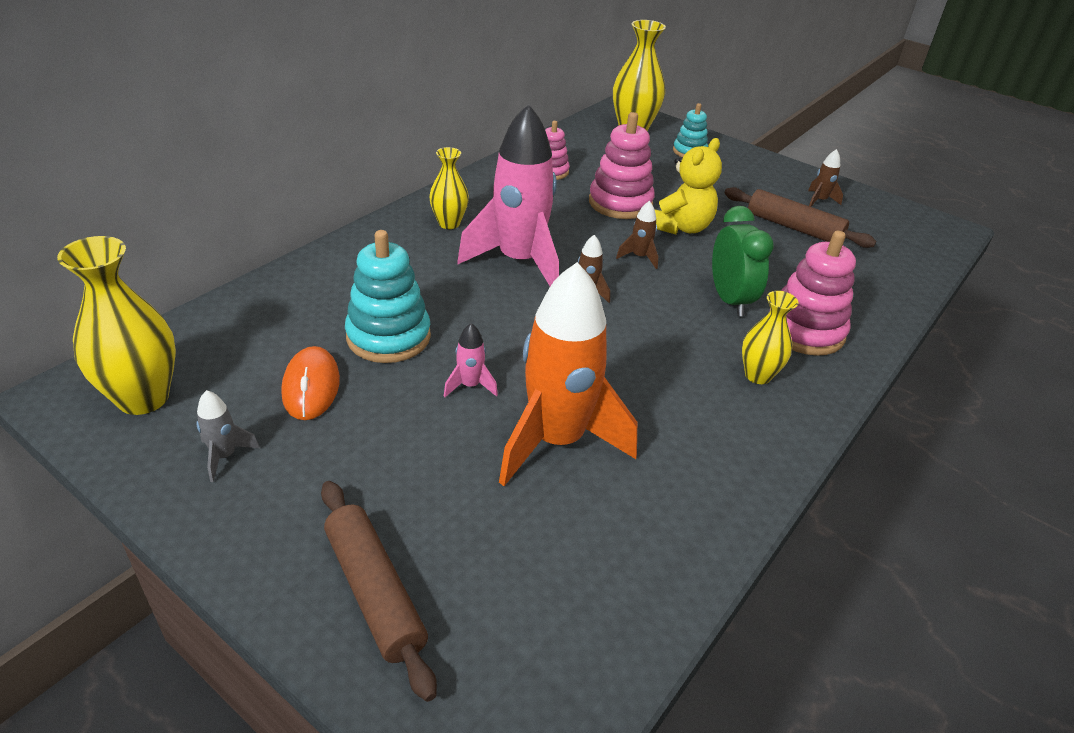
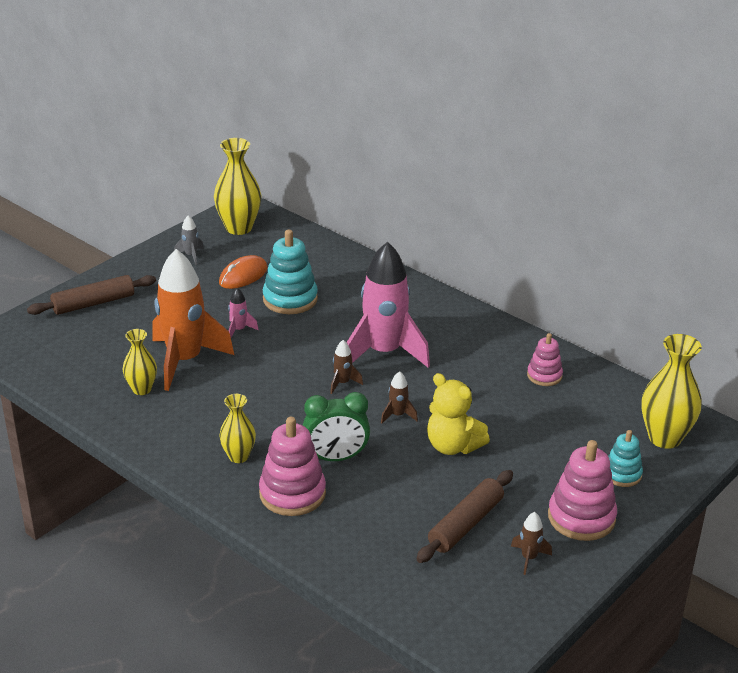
camera: 95 degrees right, 5 degrees down
orange mouse [281,346,340,420] -> orange mouse turned 45 degrees counterclockwise [219,255,268,289]
yellow vase [429,147,469,229] -> yellow vase moved to [123,329,157,395]
pink stacking toy [589,112,655,219] -> pink stacking toy moved to [548,440,617,541]

